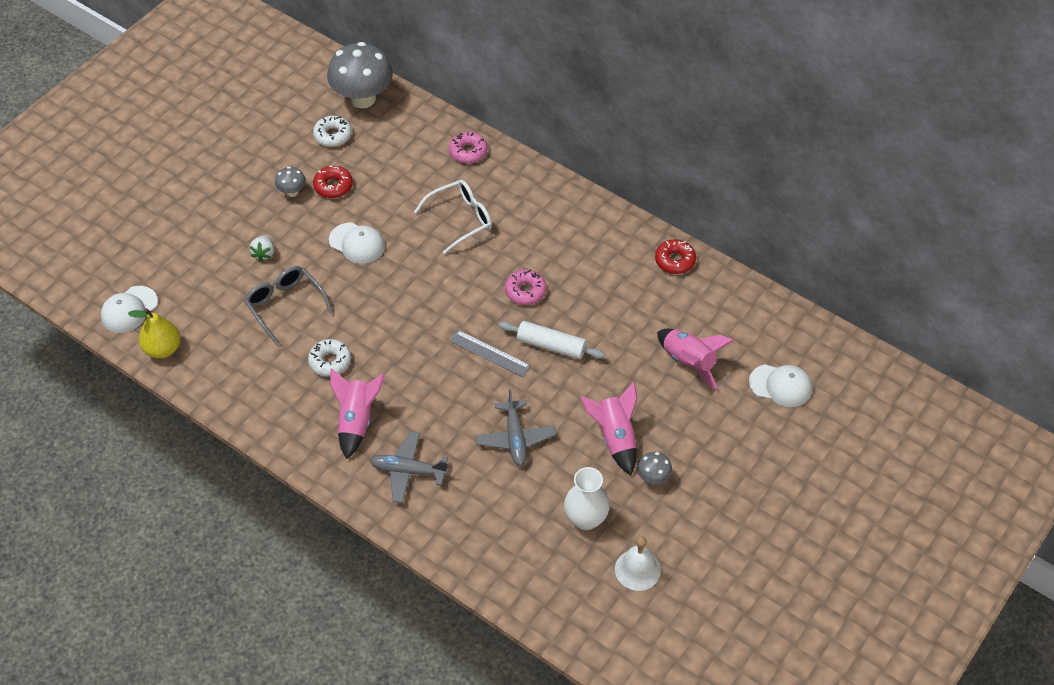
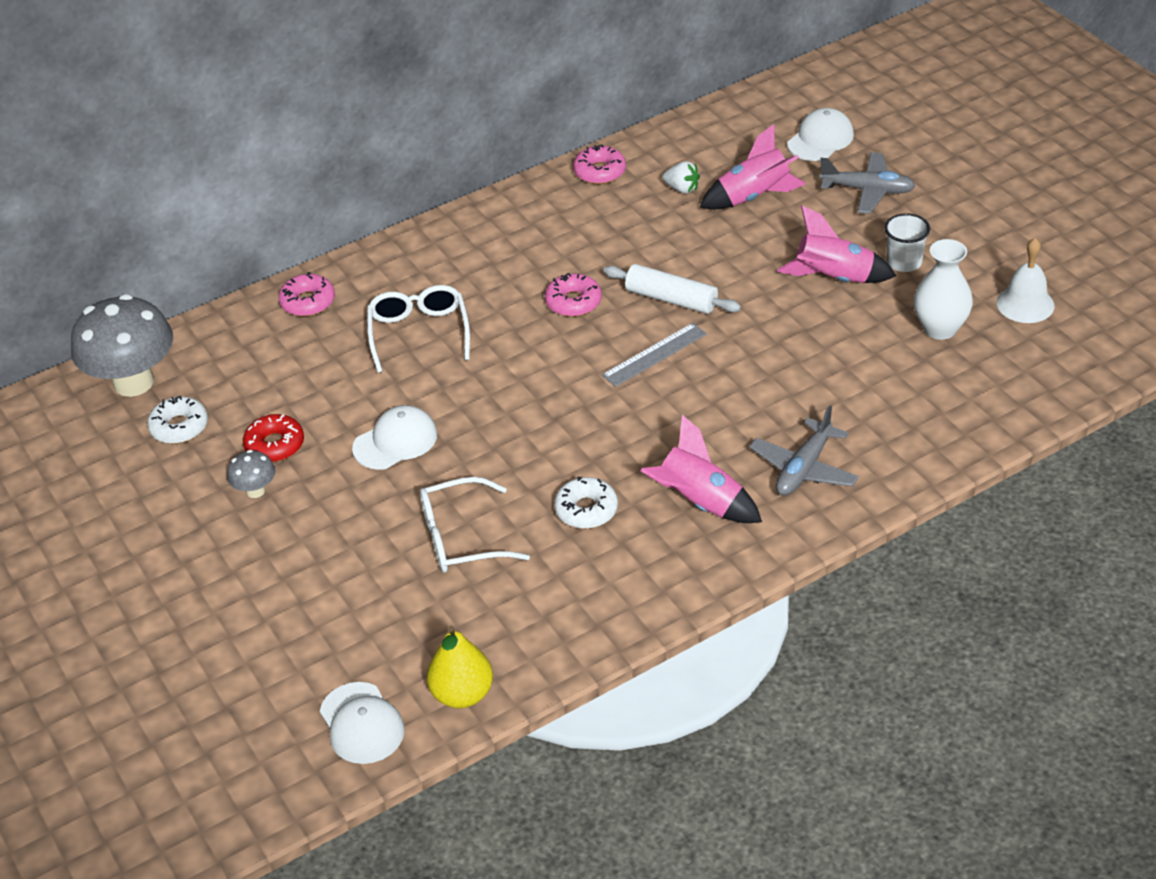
camera: 65 degrees left, 10 degrees down
grey glasses [244,266,333,345] -> white glasses [420,477,530,573]
white strawberry [249,235,274,262] -> white strawberry moved to [662,161,700,194]
grey plane [475,390,556,466] -> grey plane moved to [819,152,915,214]
white rolling pin [499,321,605,359] -> white rolling pin turned 75 degrees clockwise [603,264,741,314]
grey mushroom [637,452,672,484] -> white cup [884,213,930,272]
red donut [655,239,696,274] -> pink donut [573,144,626,184]

